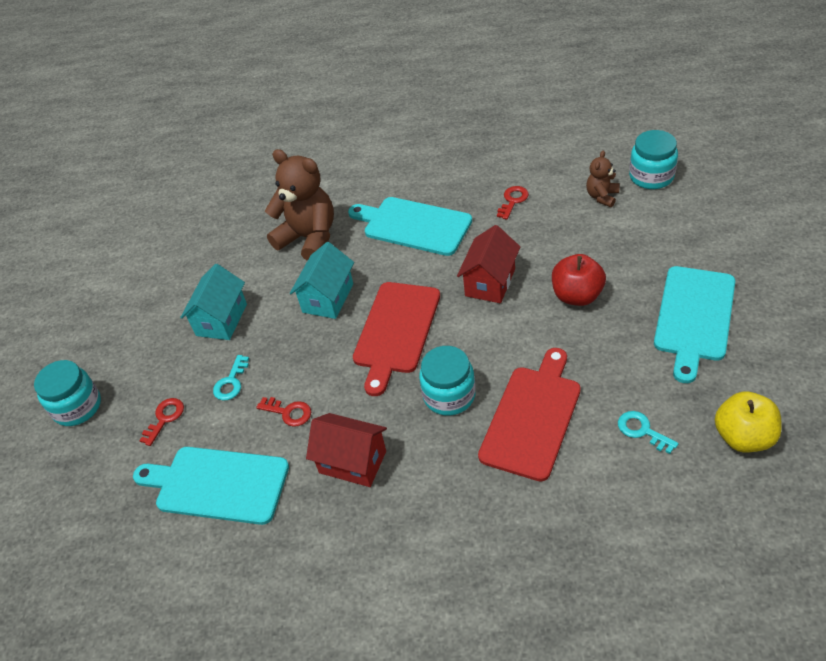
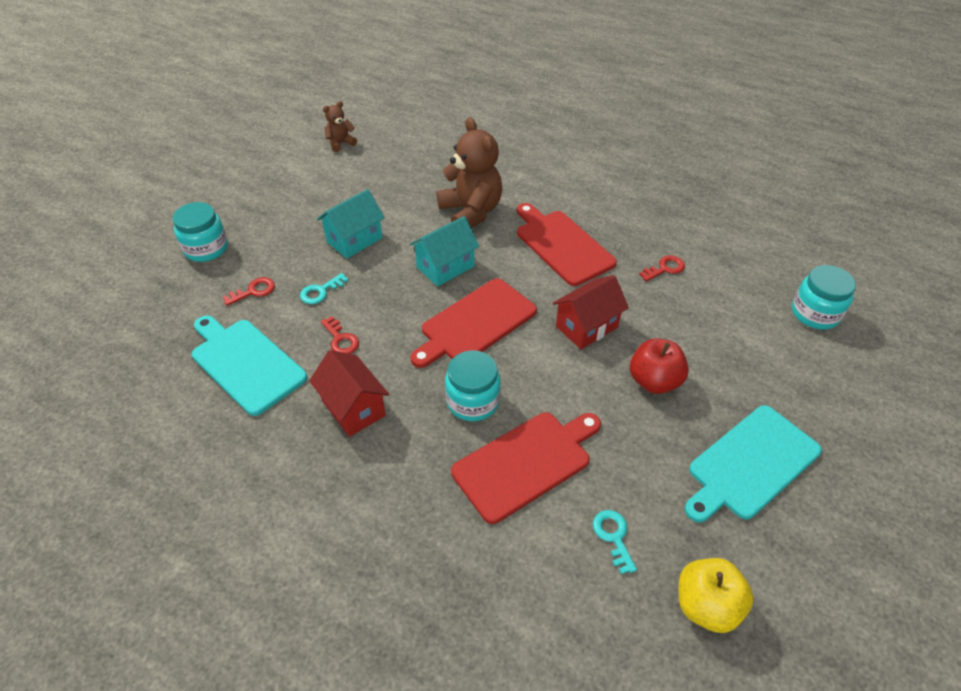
camera: 25 degrees right, 0 degrees up
turquoise cutting board [348,197,472,256] -> red cutting board [517,203,617,286]
brown teddy bear [586,150,620,207] -> brown teddy bear moved to [323,101,357,152]

